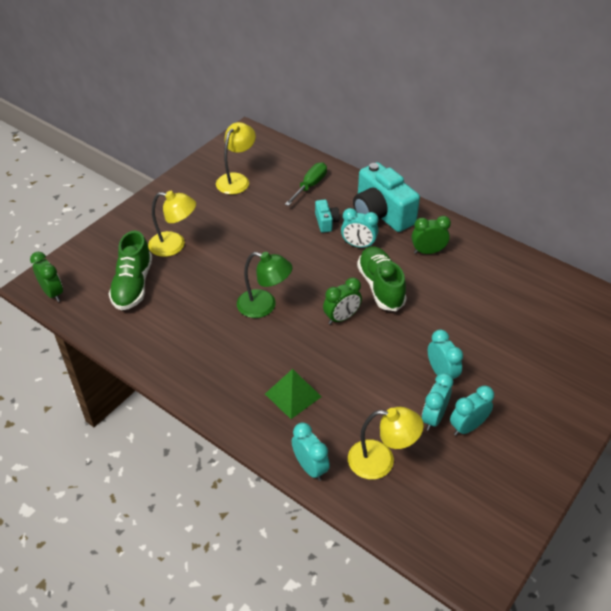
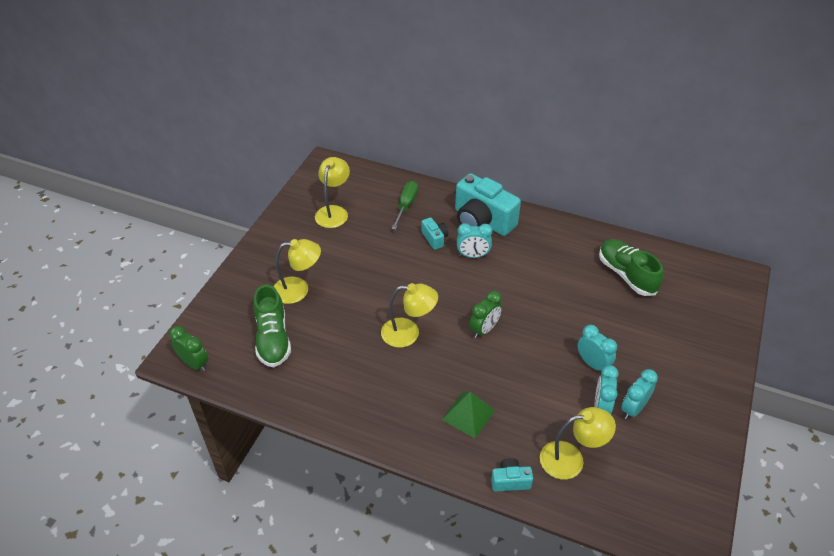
camera: 15 degrees left, 0 degrees up
green lamp [237,252,292,318] -> yellow lamp [381,283,438,348]
turquoise clock [292,423,330,481] -> turquoise camera [491,458,533,492]
green shoe [357,246,407,311] -> green shoe moved to [599,239,663,296]
green clock [412,216,451,254] -> none

